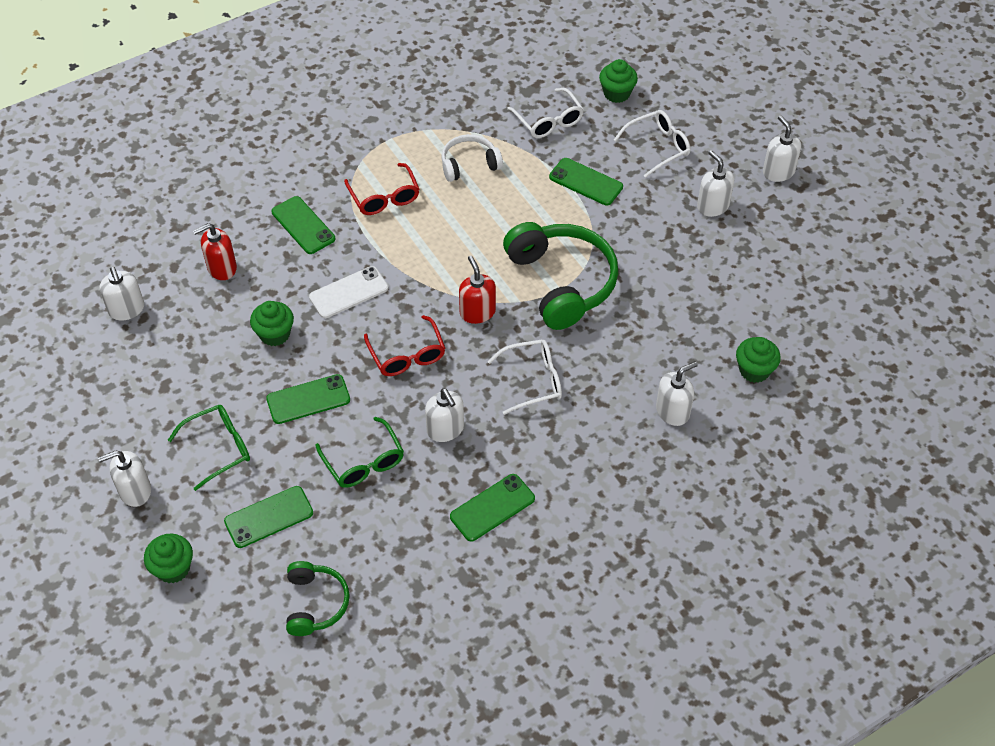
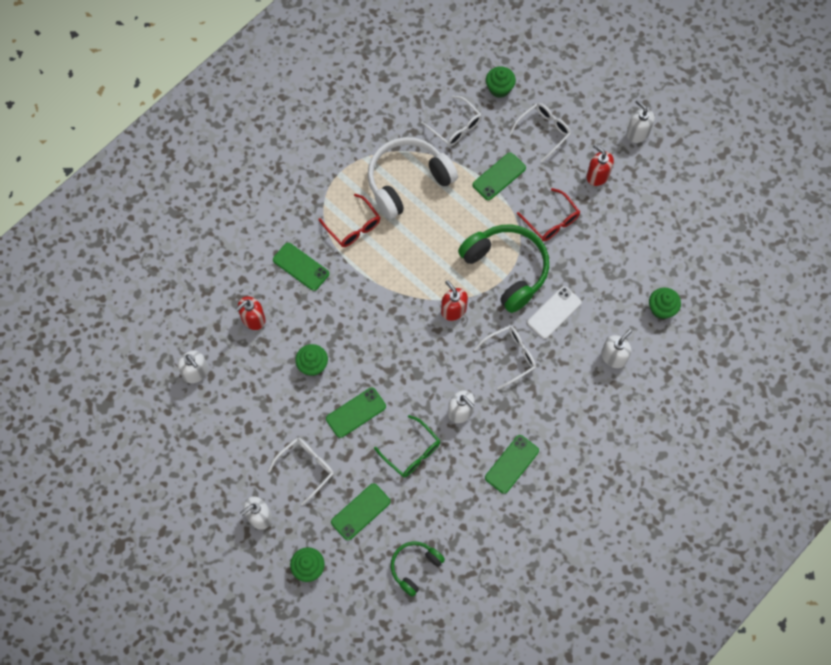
camera: 15 degrees left, 15 degrees up
green glasses [168,405,250,491] -> white glasses [268,438,334,506]
green headphones [286,561,350,636] -> green headphones turned 120 degrees counterclockwise [391,541,445,597]
white phone [309,266,388,318] -> white phone moved to [527,286,582,339]
red glasses [364,315,445,376] -> red glasses moved to [517,188,580,241]
white headphones [441,134,503,182] -> white headphones [368,137,458,219], size x1.82
green phone [549,158,623,206] -> green phone turned 60 degrees counterclockwise [473,153,526,200]
white soap dispenser [697,150,734,217] -> red soap dispenser [587,144,614,186]

